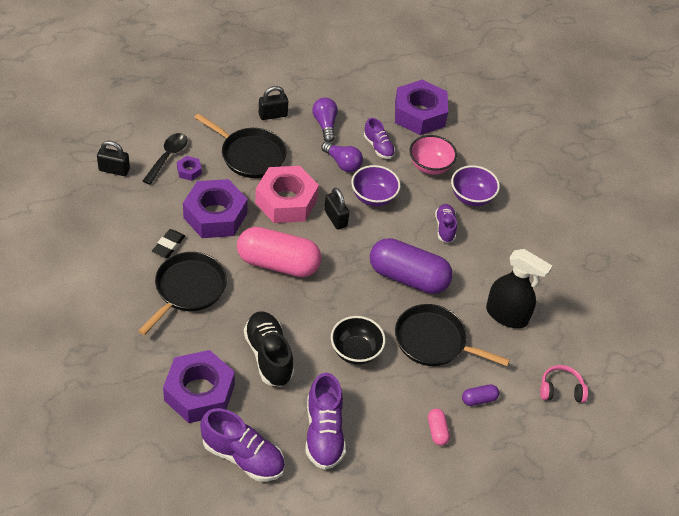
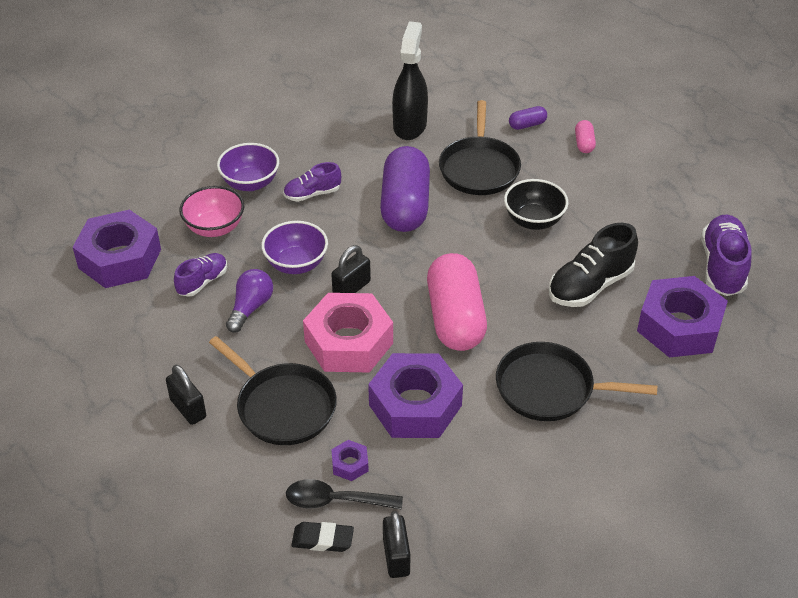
camera: 105 degrees left, 5 degrees down
black eraser [152,229,185,258] -> black eraser moved to [291,522,354,552]
black pan [195,113,287,178] -> black pan turned 120 degrees clockwise [209,336,337,445]
purple shoe [306,373,346,470] -> none
purple light bulb [312,98,338,142] -> none
pink capsule [428,409,450,446] -> pink capsule turned 60 degrees counterclockwise [575,120,596,153]
purple capsule [462,384,499,406] -> purple capsule turned 75 degrees counterclockwise [509,106,547,130]
pink headphones [540,365,588,403] -> none

